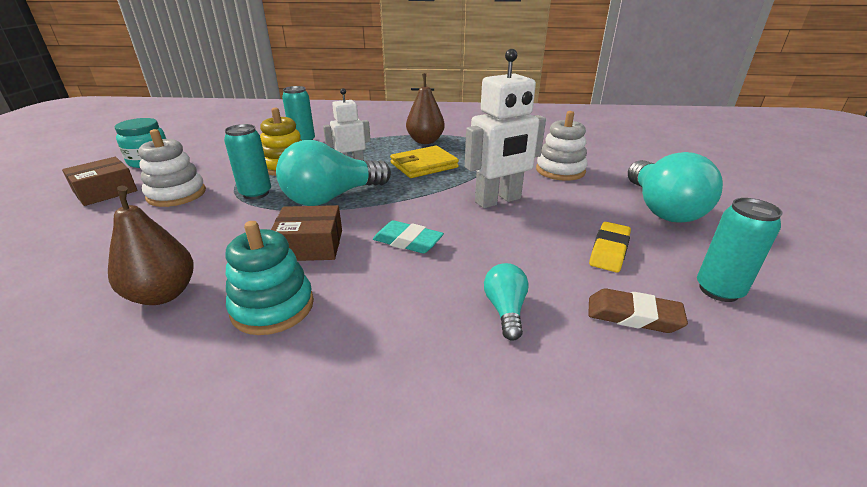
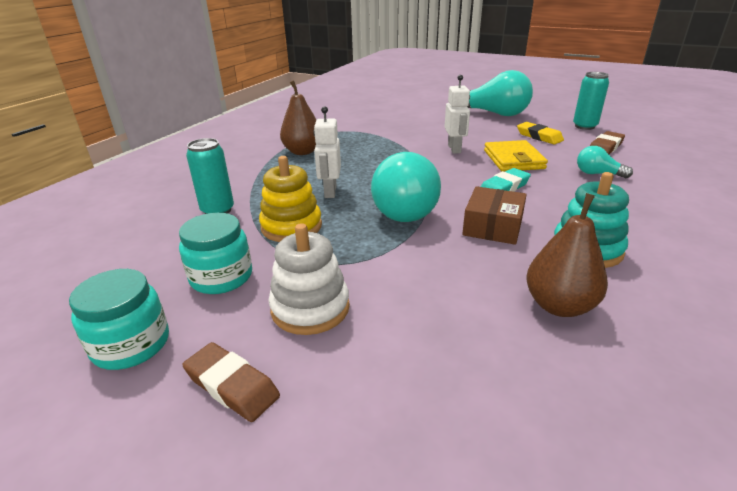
camera: 65 degrees left, 0 degrees up
brown box [62,157,138,206] -> brown eraser [182,342,280,422]
turquoise can [224,124,271,199] -> none
yellow wallet [390,146,459,178] -> yellow wallet moved to [484,140,548,171]
white robot [465,49,546,208] -> white robot [444,75,470,154], size x0.63
white stacking toy [536,111,588,181] -> none
none -> turquoise jar [179,213,252,294]

